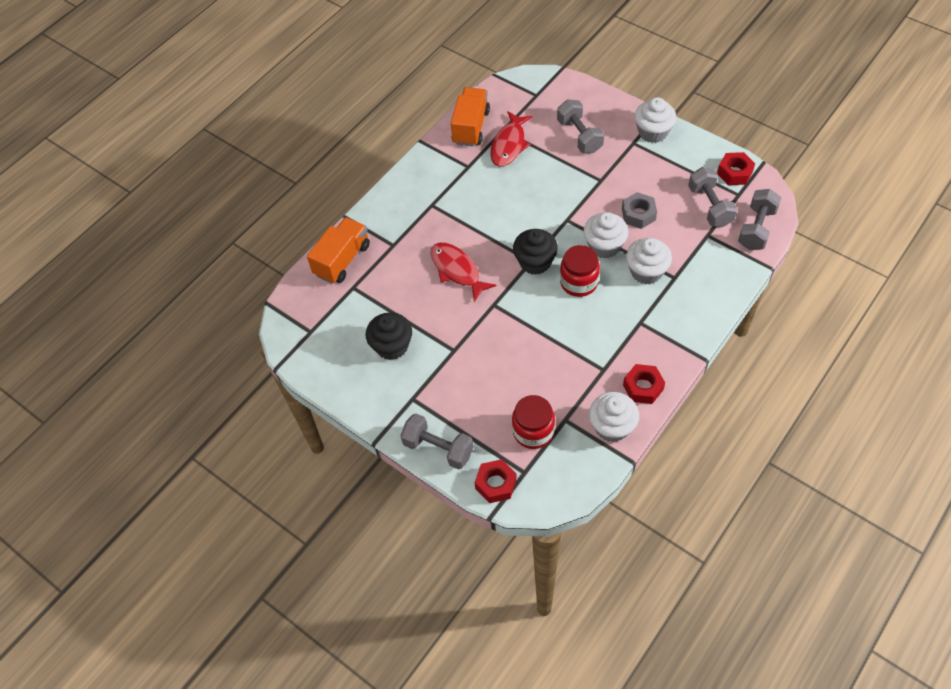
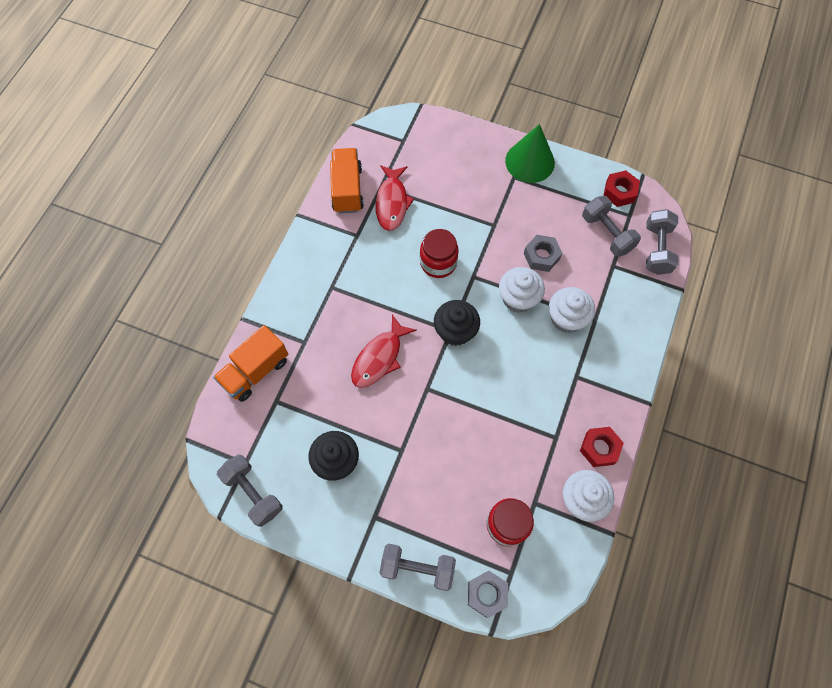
camera: 20 degrees left, 10 degrees up
orange truck [307,217,370,284] -> orange truck turned 150 degrees counterclockwise [213,325,288,402]
red fish [430,243,497,302] -> red fish turned 90 degrees counterclockwise [351,315,417,388]
red nut [475,459,517,503] -> grey nut [468,571,508,618]
grey dumbbell [557,100,604,153] -> grey dumbbell moved to [217,454,283,527]
red jar [560,245,600,297] -> red jar moved to [420,229,459,278]
white cupcake [635,97,676,143] -> green cone [505,124,555,183]

